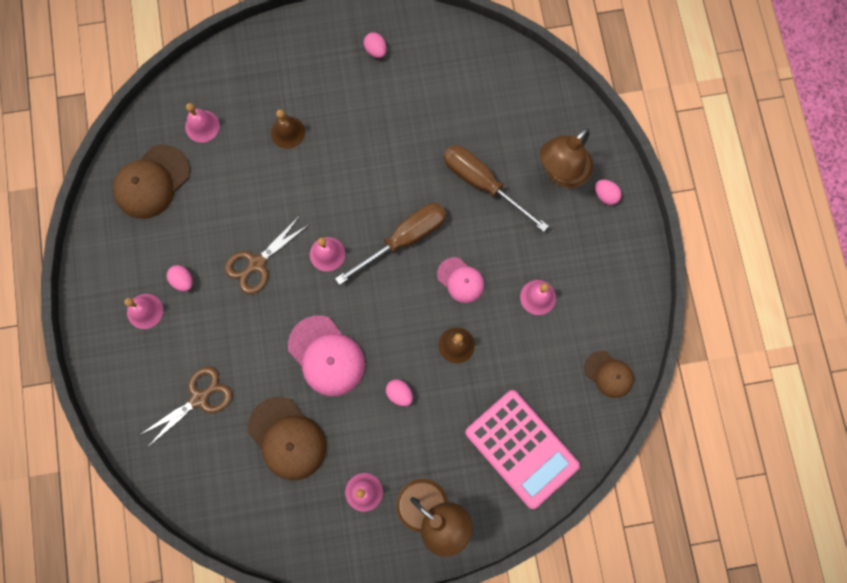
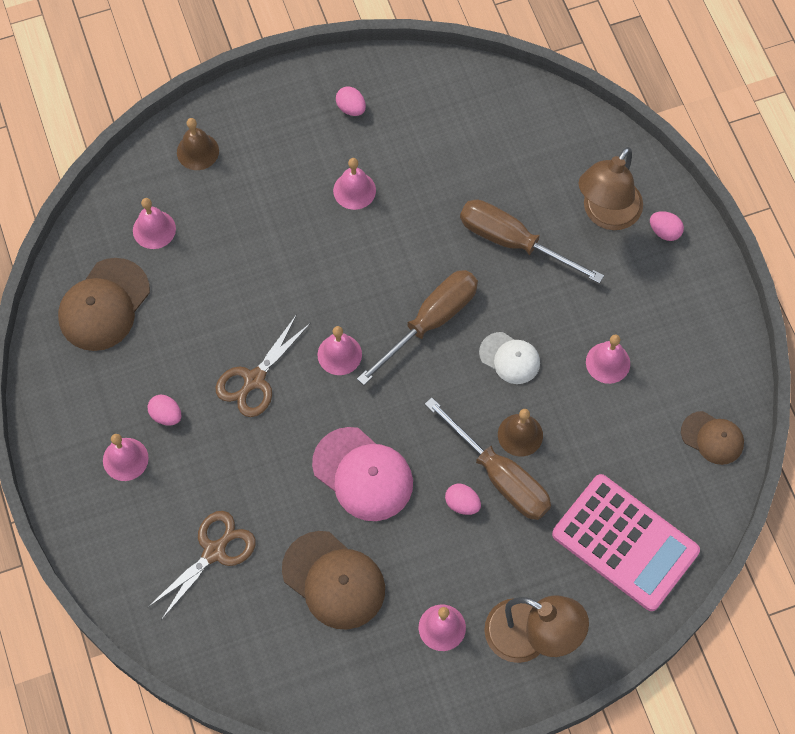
camera: 10 degrees left, 10 degrees down
brown bell [271,109,305,149] -> brown bell moved to [177,118,219,170]
pink cap [437,257,484,303] -> white cap [479,332,540,384]
none -> pink bell [333,158,376,210]
none -> brown screwdriver [425,397,551,520]

